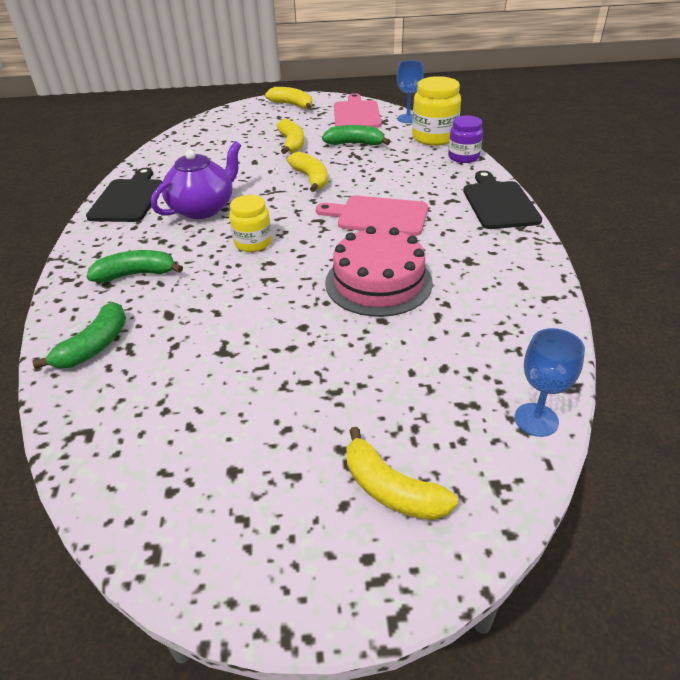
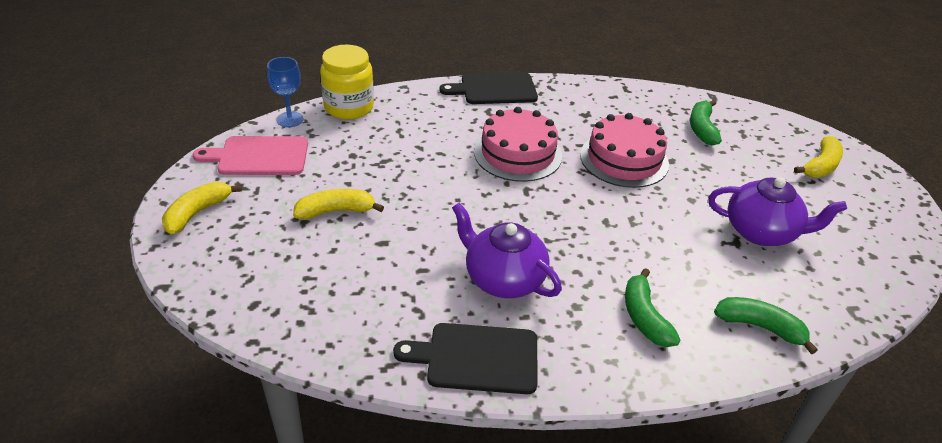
camera: 95 degrees left, 0 degrees up
yellow jar [229,195,272,252] -> none
yellow banana [287,152,328,192] -> none
pink cutting board [316,195,428,236] -> pink cake [474,107,562,182]
green banana [322,125,391,145] -> green banana moved to [690,100,722,145]
purple jar [448,116,483,163] -> none
blue goblet [515,328,585,437] -> none
none -> purple teapot [709,177,847,246]

